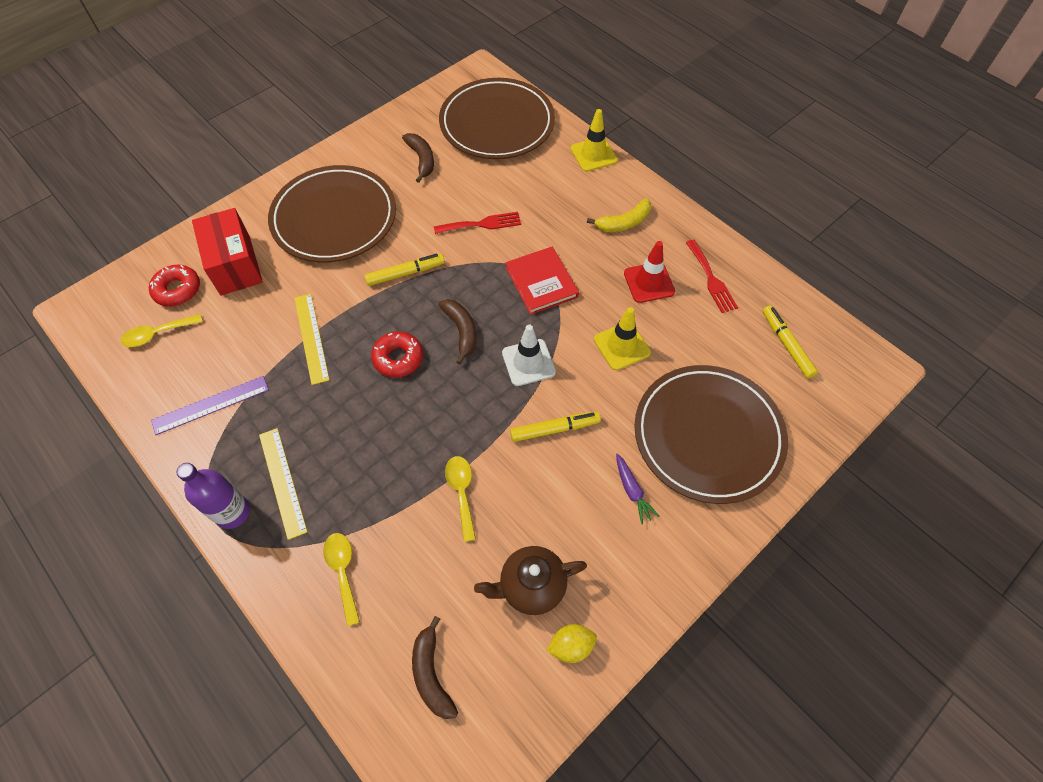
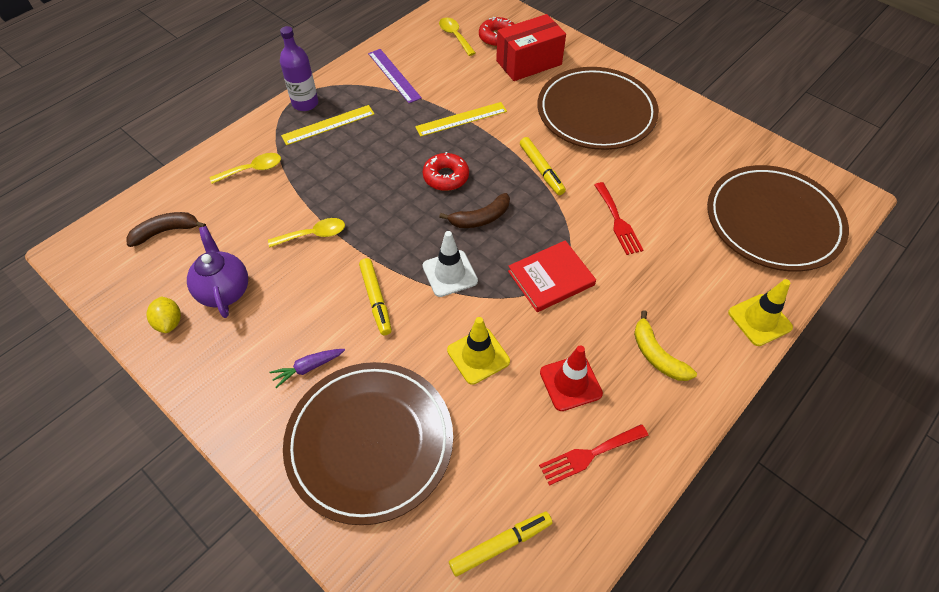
camera: 85 degrees right, 5 degrees down
brown banana [402,133,434,183] -> none
brown teapot [474,546,587,615] -> purple teapot [187,226,248,318]

